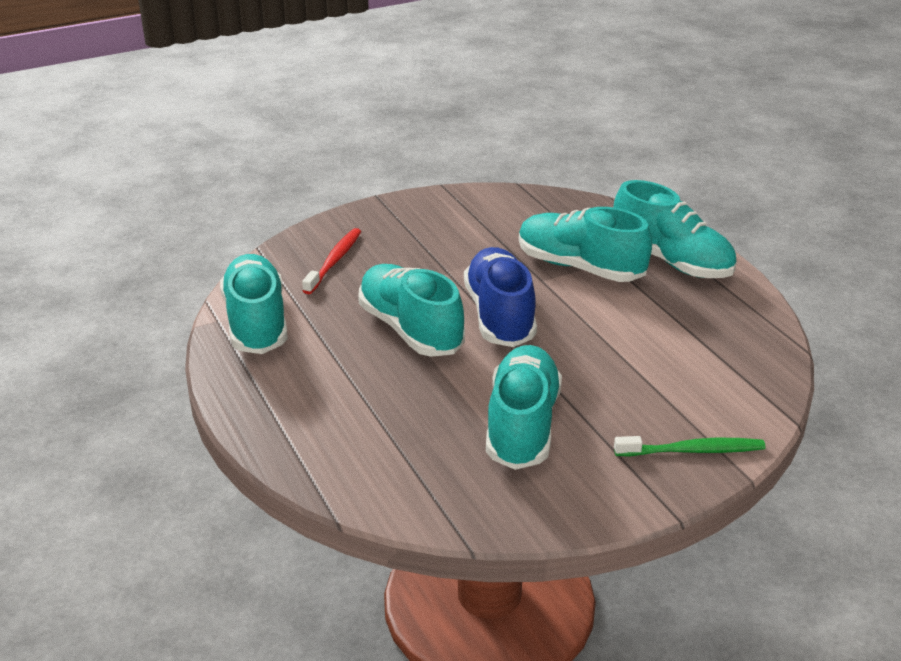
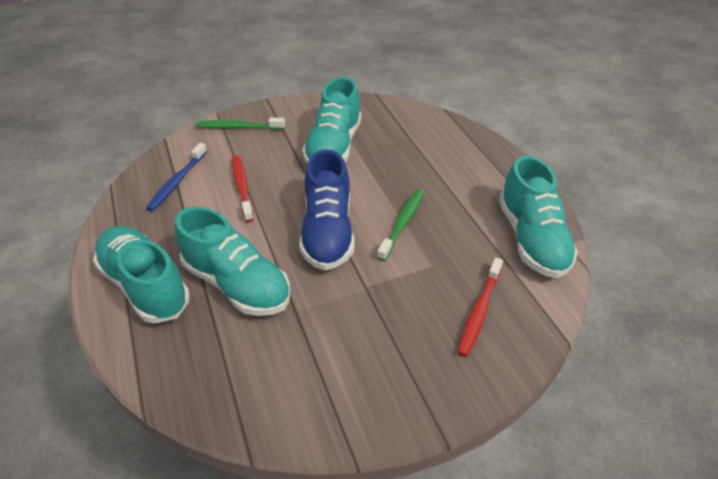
camera: 175 degrees left, 10 degrees up
turquoise shoe [358,264,465,357] -> green toothbrush [377,189,424,261]
none -> blue toothbrush [146,143,207,211]
none -> red toothbrush [232,155,254,222]

